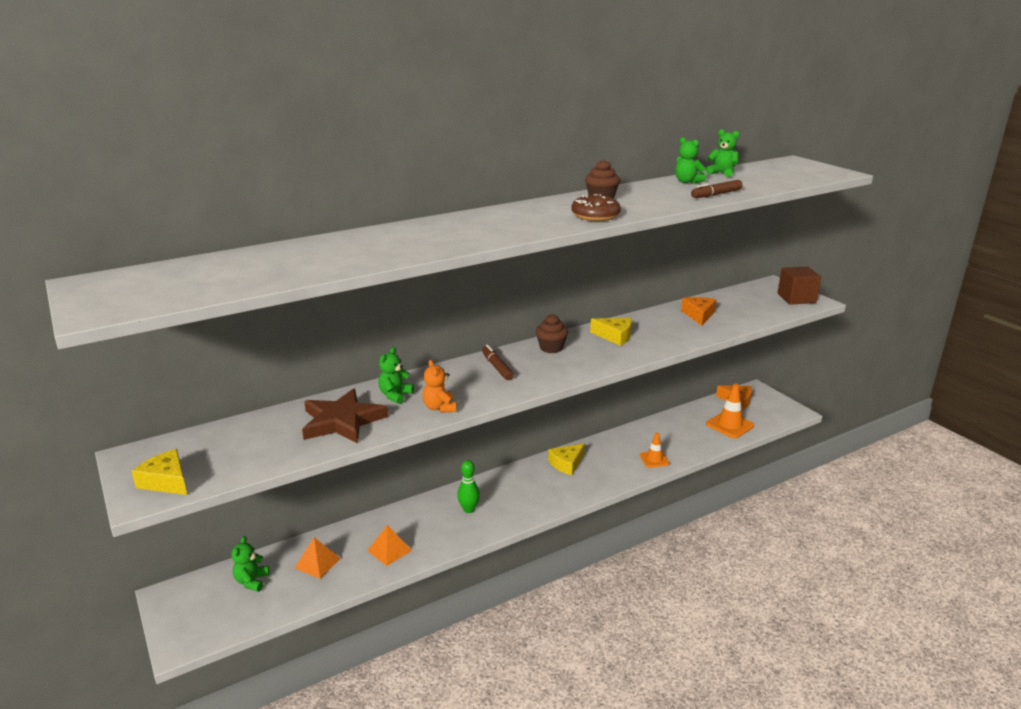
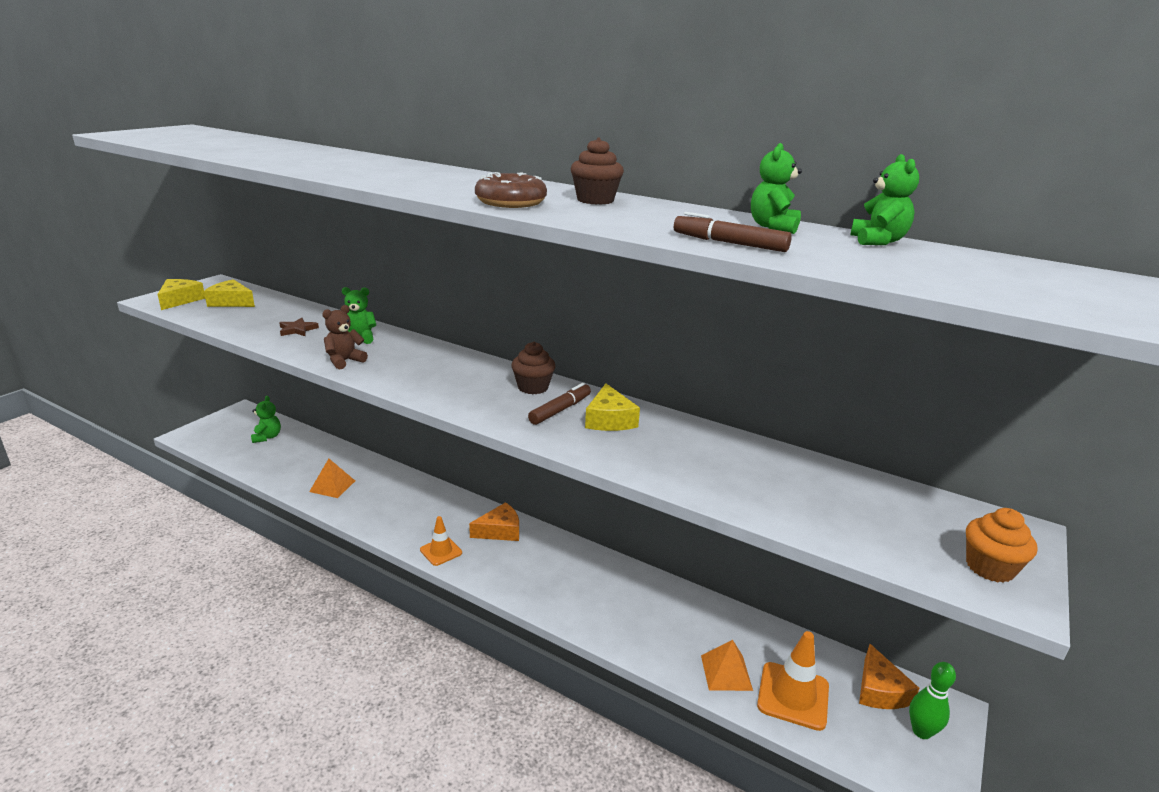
camera: 60 degrees right, 0 degrees up
green teddy bear [232,536,269,592] -> green teddy bear turned 105 degrees clockwise [251,396,281,443]
orange pyramid [295,537,341,579] -> orange pyramid moved to [701,640,753,691]
brown star [302,388,388,444] -> brown star [280,318,319,336], size x0.45
orange teddy bear [422,360,456,413] -> brown teddy bear [322,305,368,370]
green bowling pin [457,460,480,513] -> green bowling pin moved to [909,662,956,739]
brown marker [482,345,514,380] -> brown marker moved to [528,383,591,425]
yellow cheese [548,444,585,475] -> yellow cheese moved to [204,279,255,307]
orange traffic cone [640,432,670,468] -> orange traffic cone moved to [420,516,462,566]
orange cheese [681,297,716,326] -> orange cheese moved to [469,502,519,541]
brown cube [777,266,821,305] -> orange cupcake [966,508,1037,583]

